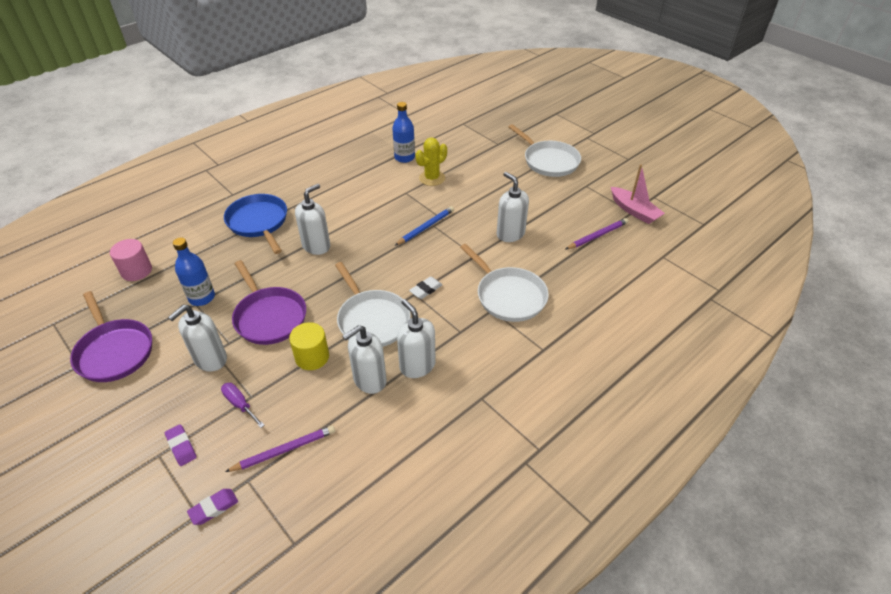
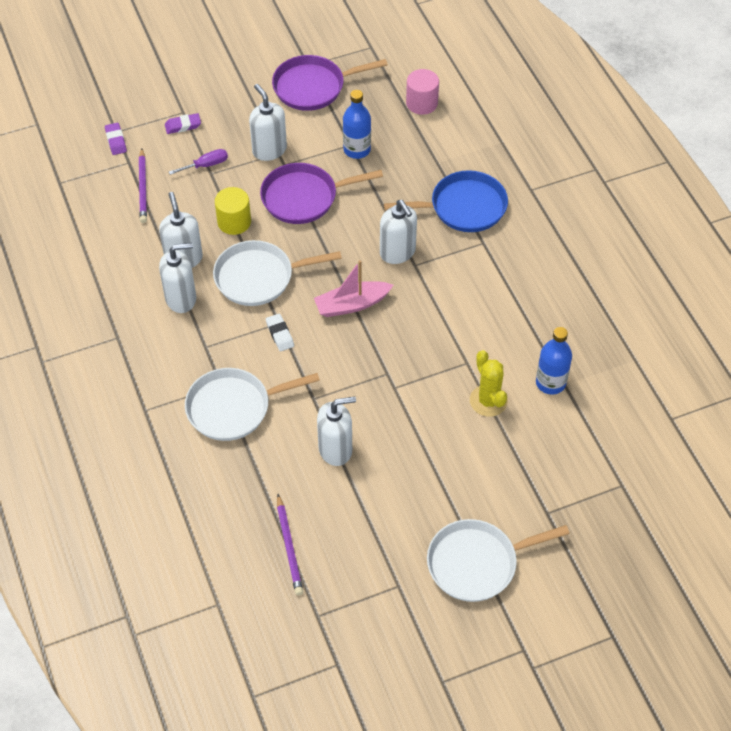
camera: 110 degrees right, 10 degrees up
blue pencil [395,206,454,246] -> none
pink boat [611,164,665,224] -> pink boat moved to [314,260,393,317]

